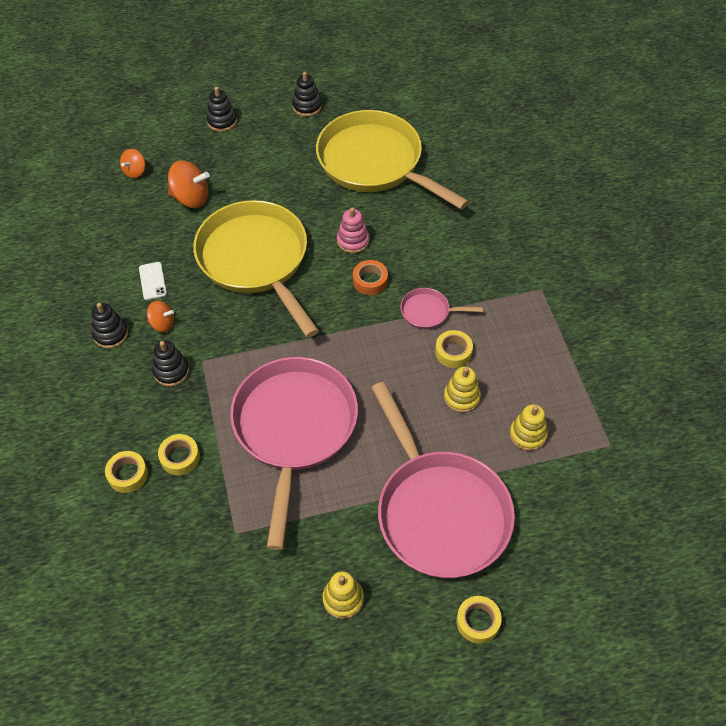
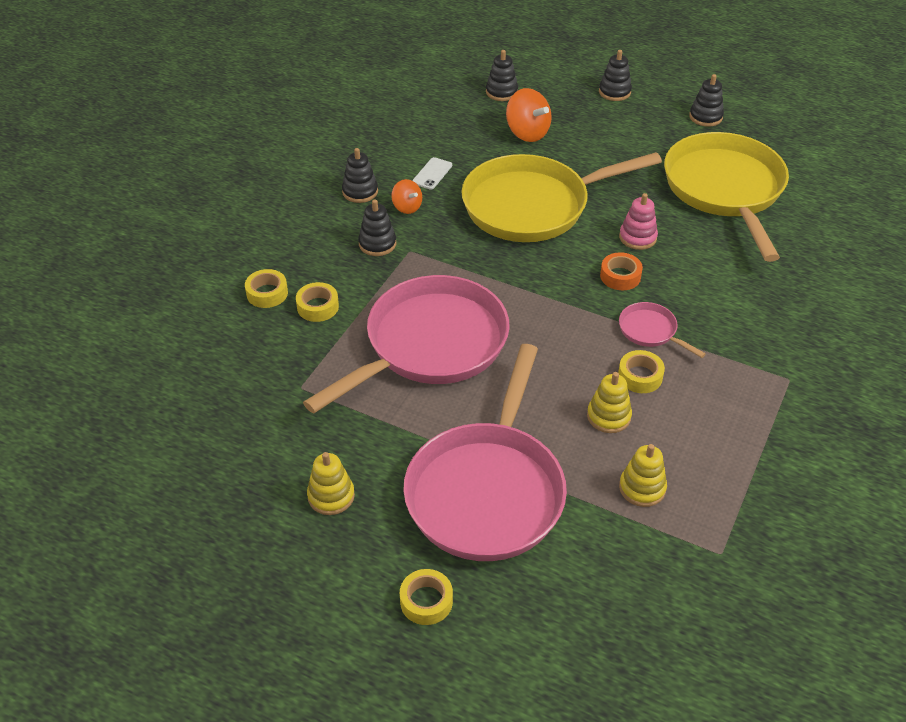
camera: 40 degrees right, 10 degrees down
orange spinning top [120,149,145,178] -> black stacking toy [486,50,518,101]
yellow pan [193,200,319,338] -> yellow pan turned 120 degrees counterclockwise [461,152,662,242]

